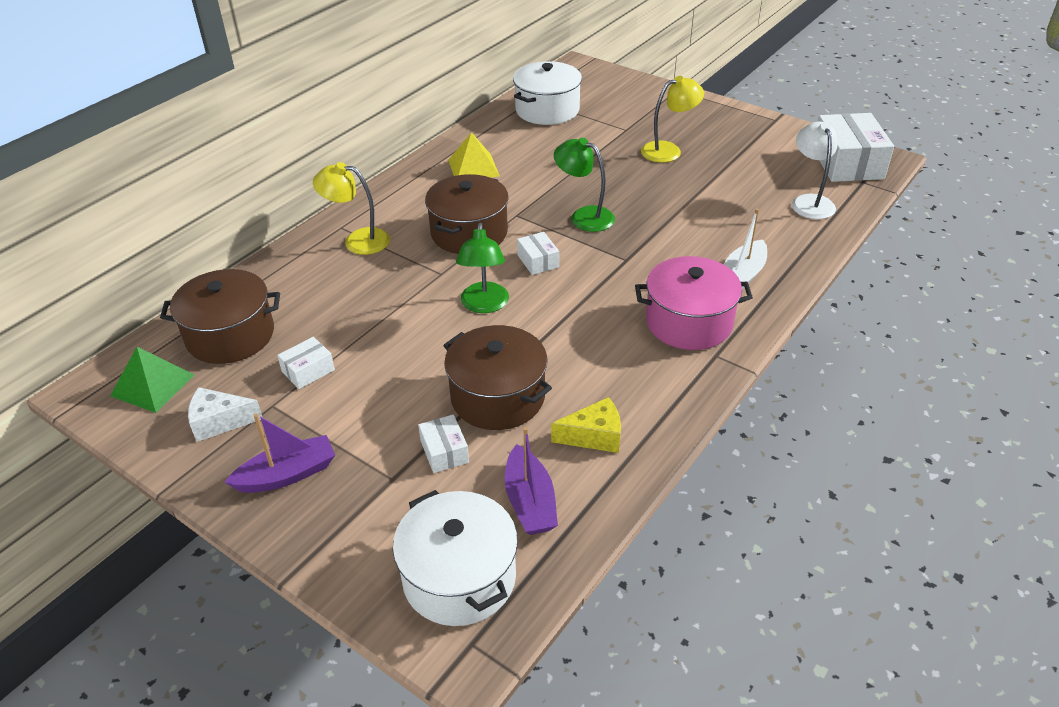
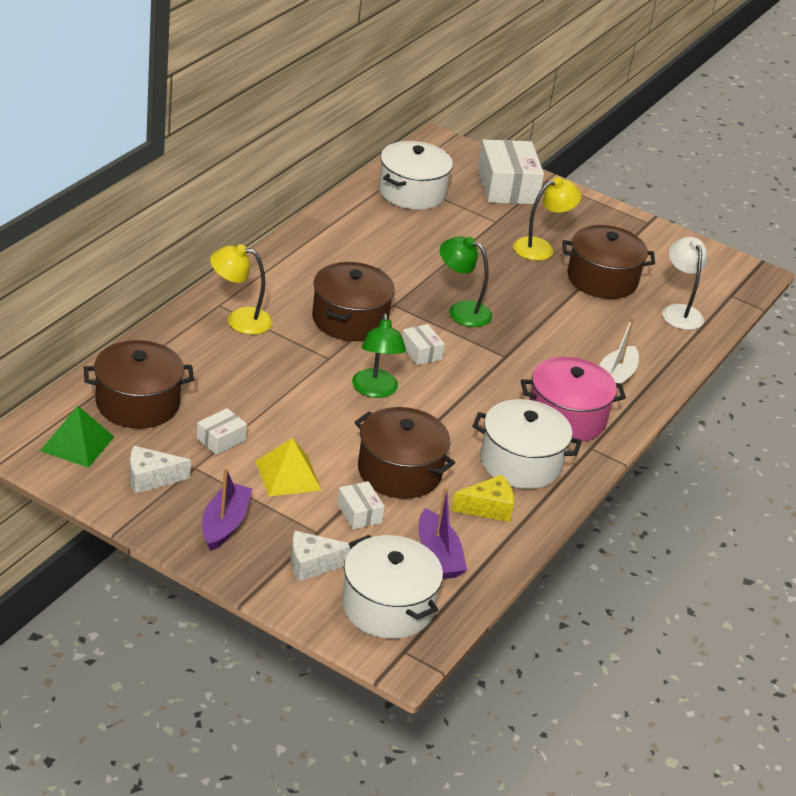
camera: 10 degrees left, 5 degrees down
purple boat [225,414,335,493] -> purple boat turned 45 degrees counterclockwise [202,468,252,551]
yellow pyramid [448,132,500,178] -> yellow pyramid moved to [256,438,321,497]
white box [818,113,894,182] -> white box moved to [478,139,544,204]
none -> white cheese [291,531,351,582]
none -> white pot [473,399,582,489]
none -> brown pot [562,225,655,299]

